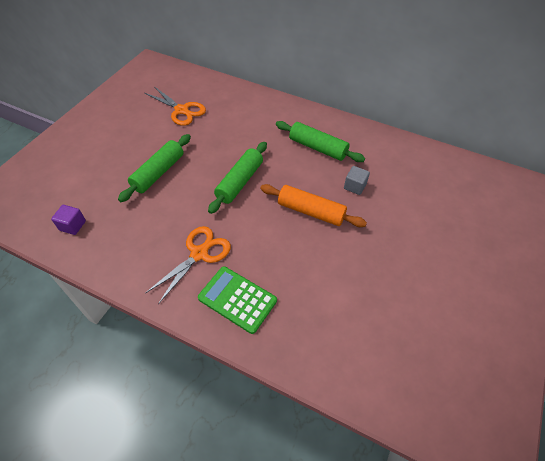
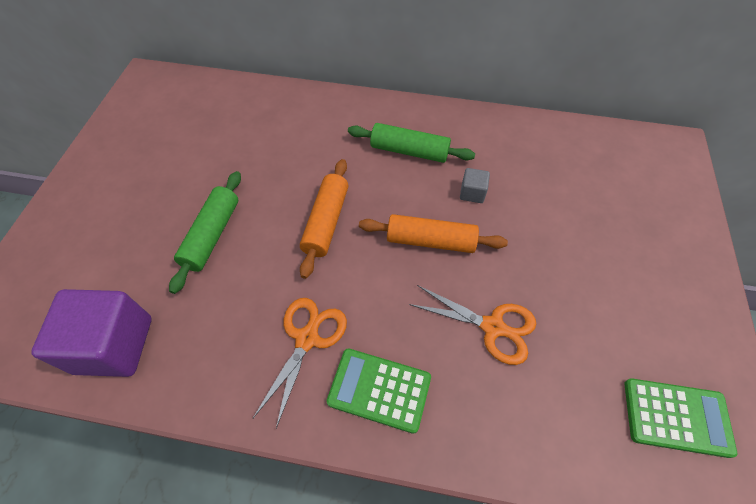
camera: 15 degrees left, 5 degrees up
purple cube [51,205,86,235] -> purple cube [31,289,151,377], size x2.23
orange scissors [145,87,206,126] -> orange scissors moved to [409,285,536,365]
green rolling pin [208,142,267,214] -> orange rolling pin [300,159,348,279]
none -> green calculator [624,378,737,458]

